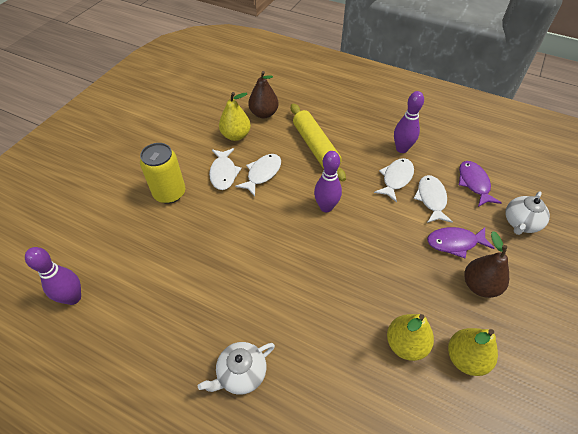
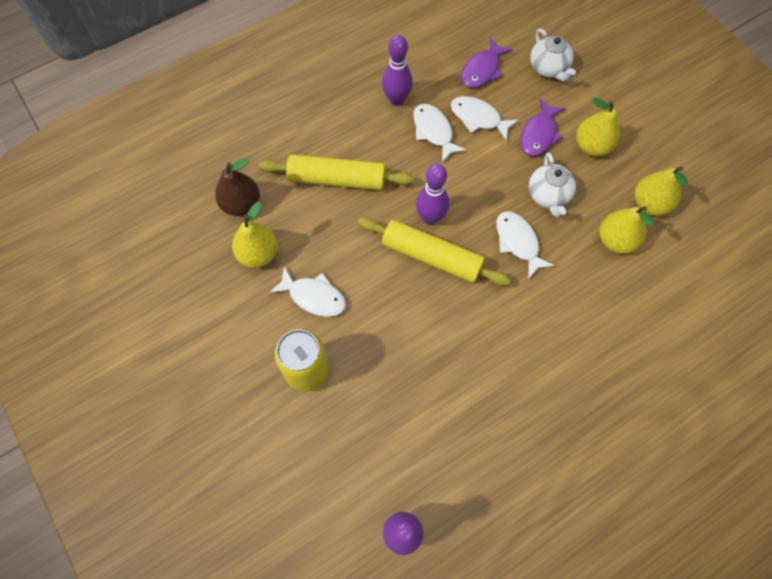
camera: 60 degrees left, 15 degrees up
white teapot [198,342,275,395] -> white teapot moved to [529,152,576,217]
white fish [235,154,281,196] -> white fish moved to [496,211,555,279]
purple fish [459,161,501,207] -> purple fish turned 75 degrees counterclockwise [461,37,513,88]
brown pear [464,231,509,298] -> yellow pear [576,98,620,156]
none -> yellow rolling pin [358,217,511,286]

